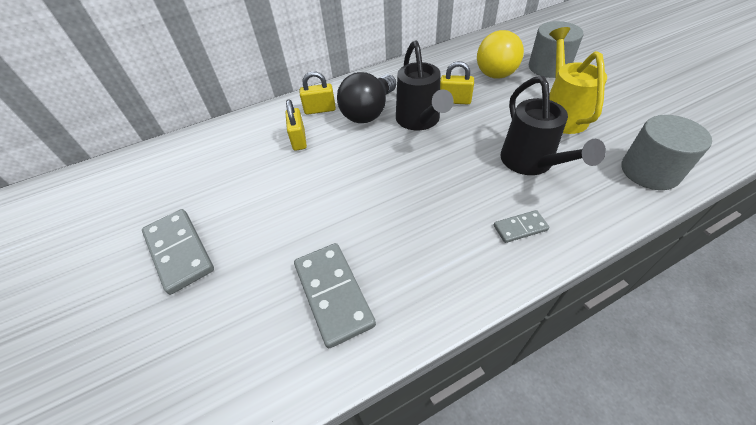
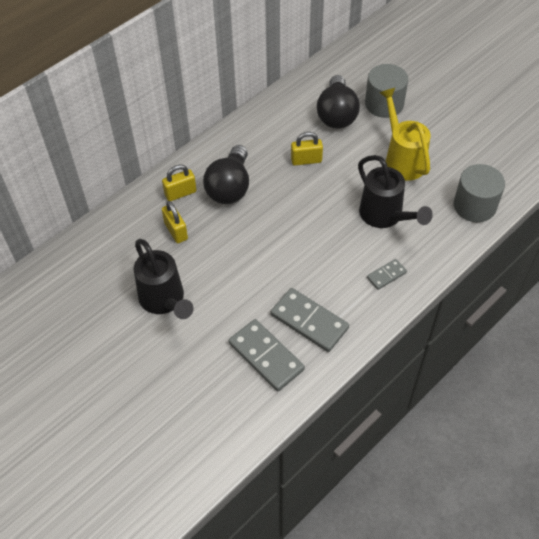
camera: 20 degrees left, 5 degrees up
grey domino [142,209,214,295] -> grey domino moved to [271,288,349,352]
black watering can [396,40,454,130] -> black watering can moved to [134,239,193,319]
yellow light bulb [477,30,524,79] -> black light bulb [317,75,360,129]

